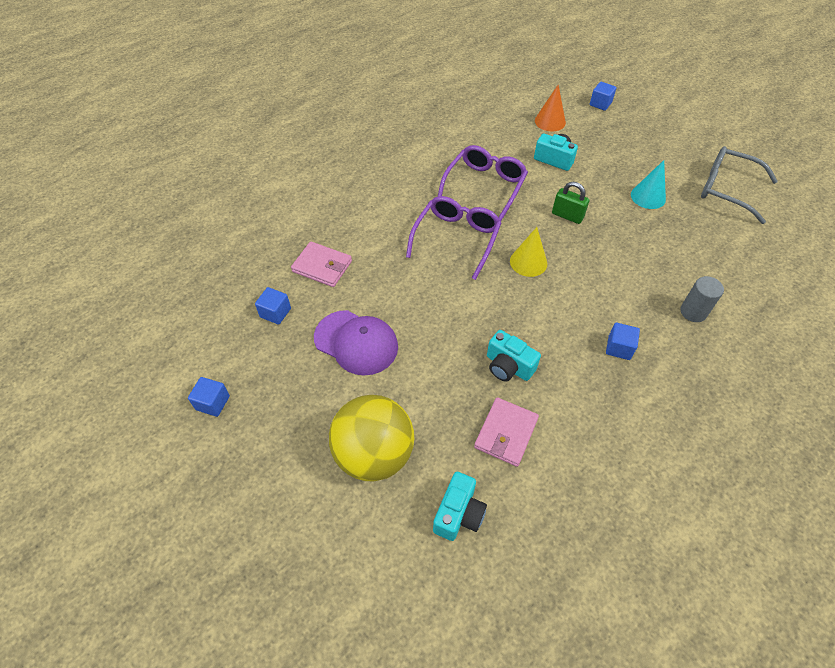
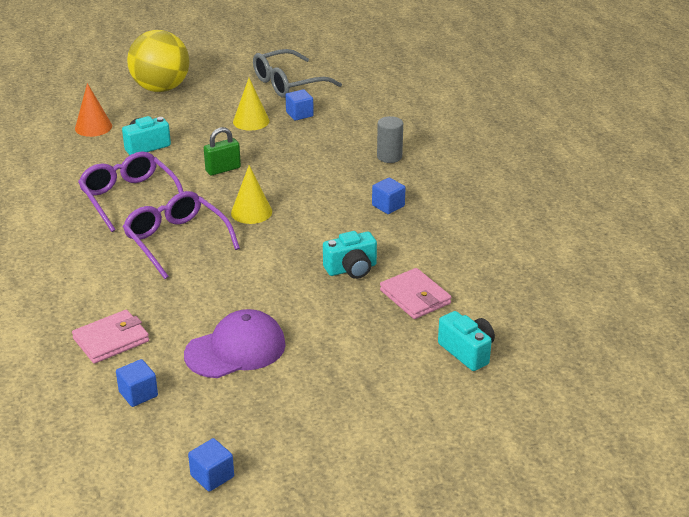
camera: 60 degrees left, 20 degrees down
yellow ball [329,395,414,481] -> yellow ball moved to [127,30,189,92]
blue cube [590,82,617,111] -> blue cube moved to [285,89,314,121]
turquoise cone [631,160,666,209] -> yellow cone [233,78,270,131]

